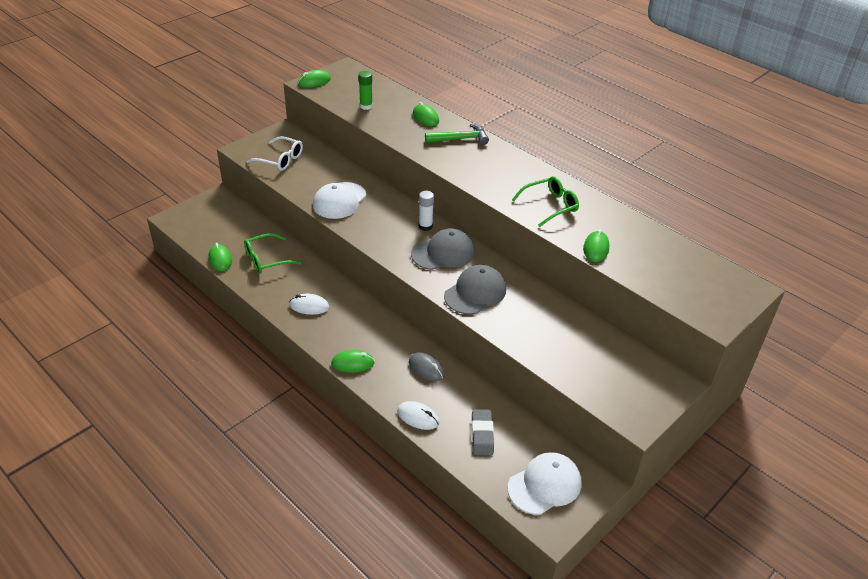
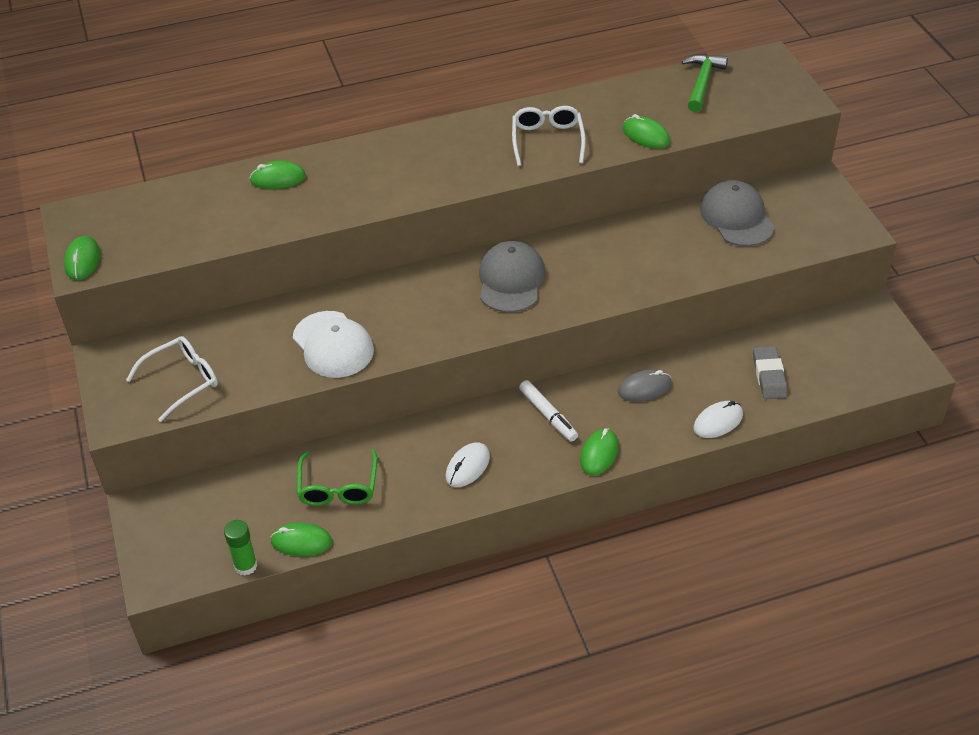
camera: 60 degrees left, 5 degrees up
green glue stick [358,71,373,110] -> green glue stick moved to [224,520,257,576]
white glue stick [419,191,434,231] -> none
green hammer [425,124,489,145] -> green hammer moved to [681,54,728,112]
grey cap [444,265,506,315] -> grey cap moved to [700,180,775,246]
grey eraser [472,409,494,455] -> grey eraser turned 60 degrees clockwise [753,346,787,399]
white cap [507,452,581,515] -> none
green glasses [512,176,579,227] -> white glasses [512,106,586,166]
none -> white marker [519,380,578,442]

